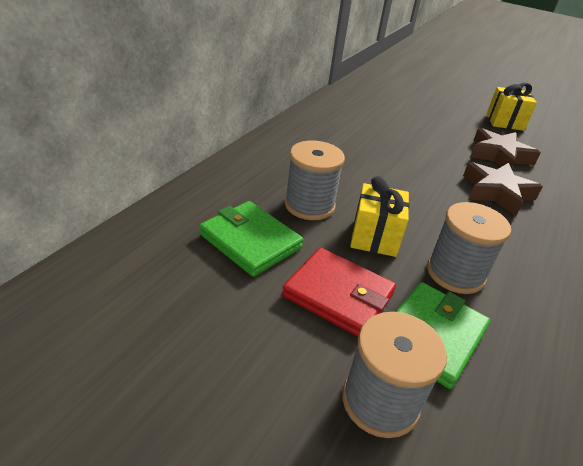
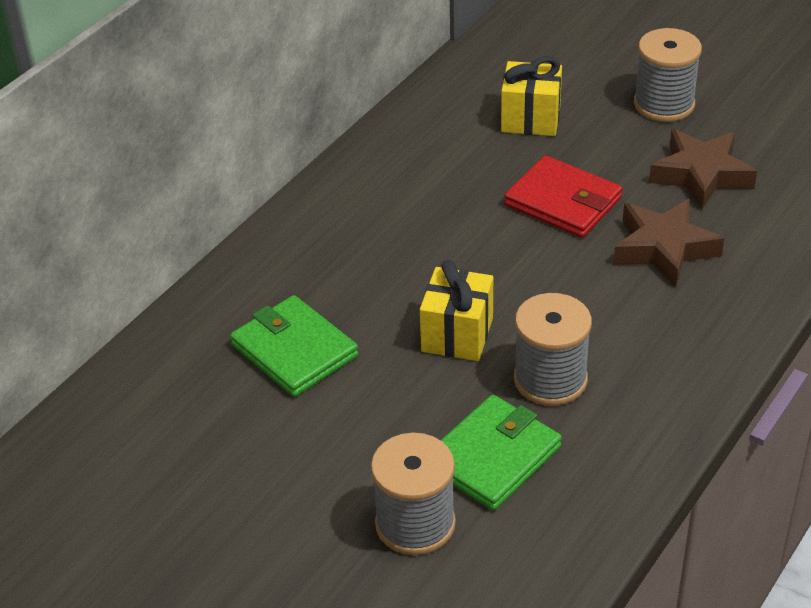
camera: 10 degrees right, 5 degrees up
red wallet [282,248,396,337] -> red wallet moved to [504,155,622,238]
grey spool [284,141,345,220] -> grey spool moved to [634,28,702,122]
yellow gift [486,83,537,131] -> yellow gift moved to [501,56,562,136]

